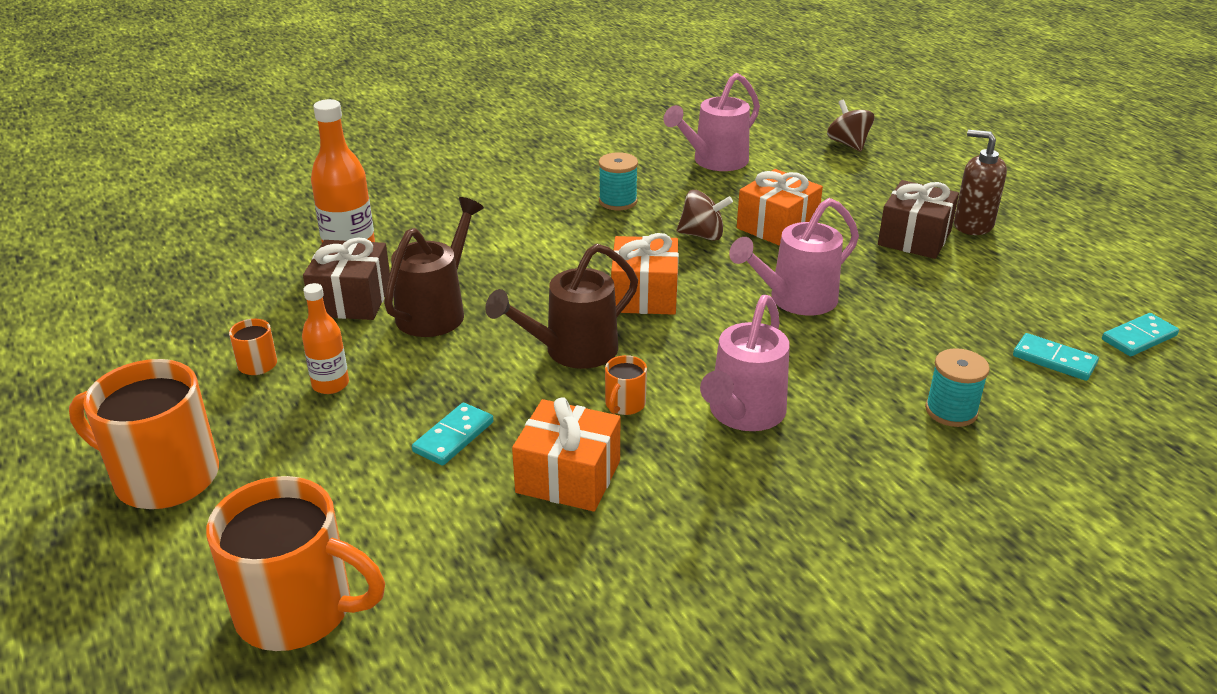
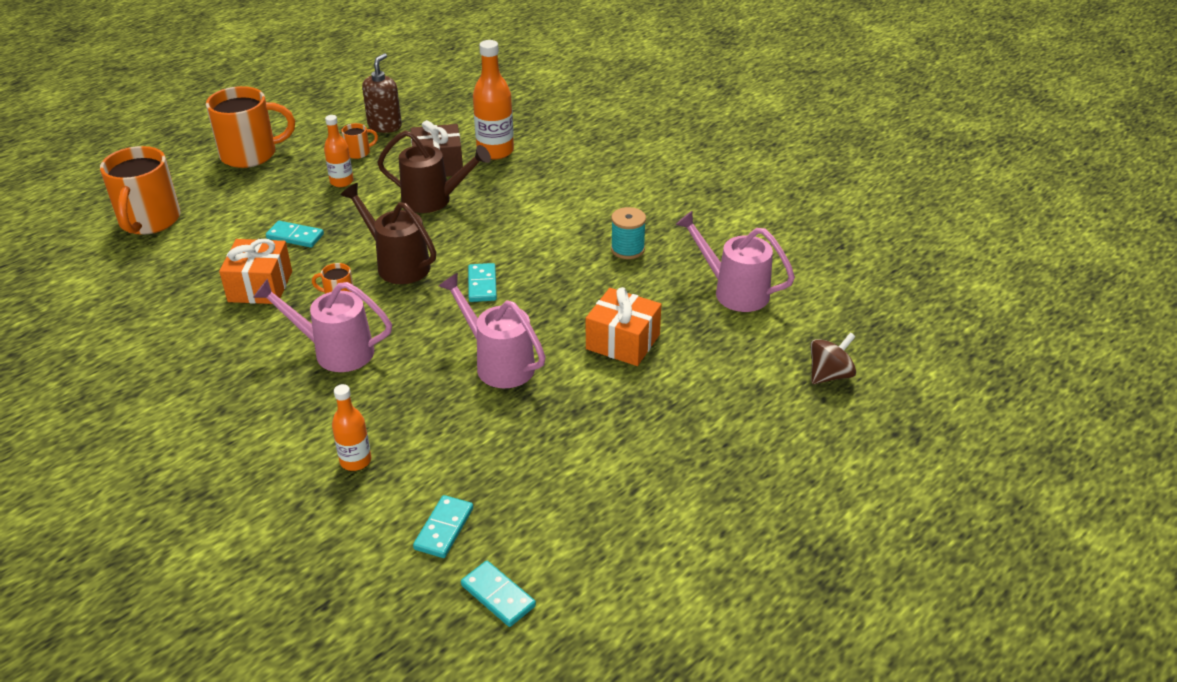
camera: 75 degrees right, 5 degrees up
orange mug [69,359,219,509] -> orange mug turned 75 degrees clockwise [206,86,295,168]
orange gift [611,233,679,315] -> turquoise domino [468,263,497,302]
brown spinning top [677,190,733,241] -> none
brown gift [878,180,959,259] -> none
turquoise spool [925,348,990,427] -> orange bottle [332,384,371,471]
brown soap dispenser [954,130,1007,235] -> brown soap dispenser moved to [362,53,402,133]

